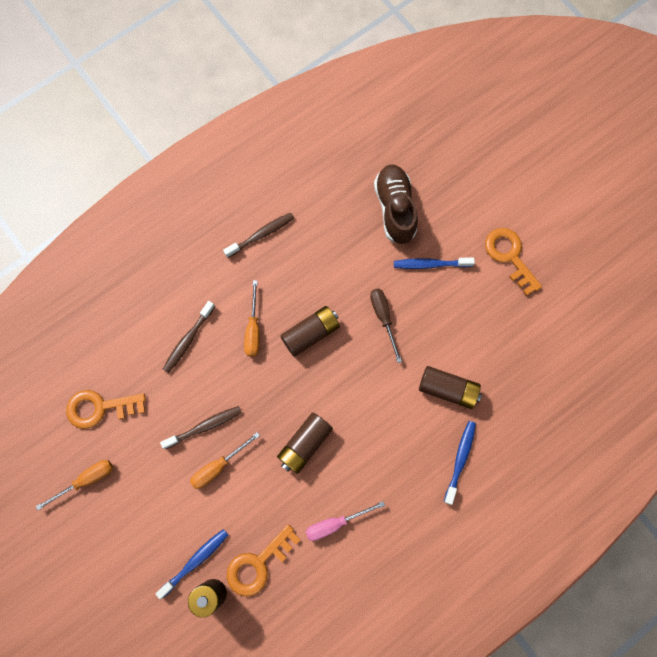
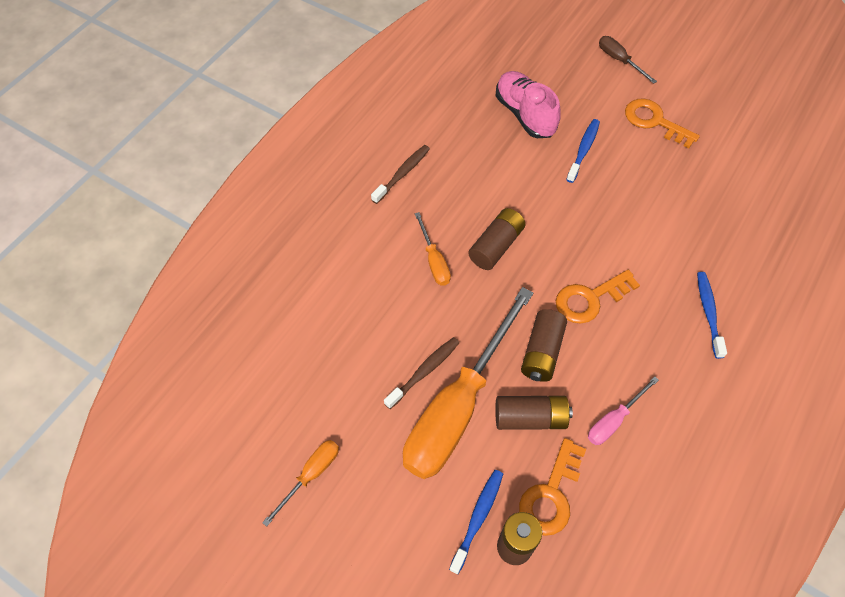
camera: 20 degrees left, 15 degrees down
orange key [66,390,146,429] -> orange key moved to [556,269,640,324]
brown toothbrush [163,301,215,373] -> none
orange screwdriver [190,432,260,489] -> orange screwdriver [403,287,534,479], size x2.34
brown screwdriver [370,289,402,363] -> brown screwdriver moved to [599,36,657,84]
brown shoe [374,164,418,244] -> pink shoe [496,71,561,138]
blue toothbrush [394,257,475,269] -> blue toothbrush turned 135 degrees clockwise [566,119,600,183]
brown battery [419,366,482,409] -> brown battery moved to [495,396,573,430]

